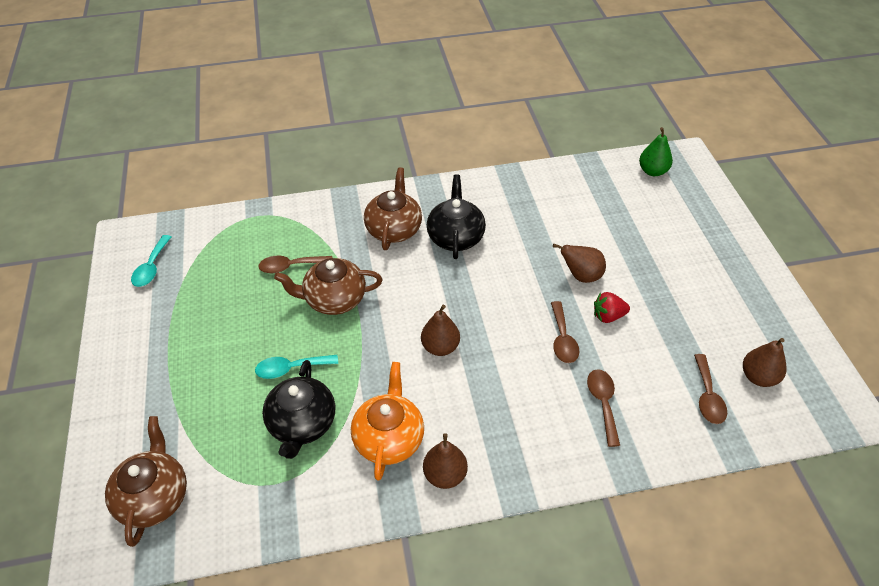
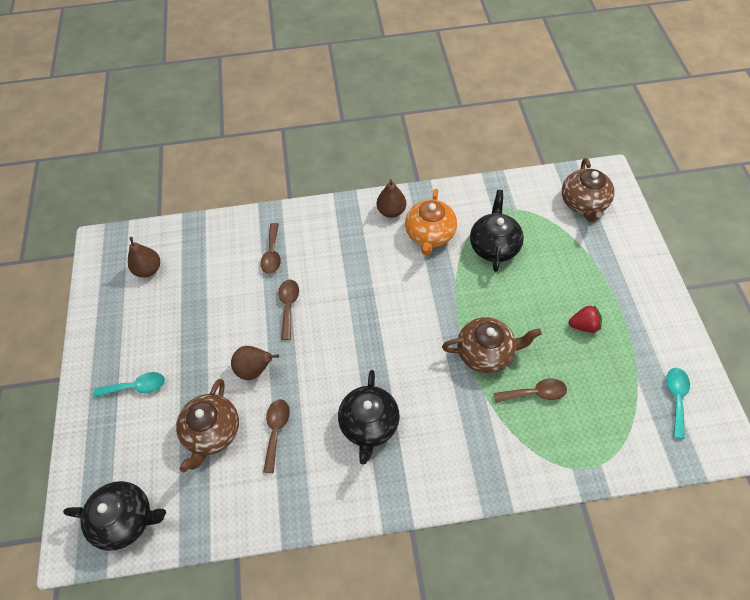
camera: 175 degrees left, 10 degrees up
turquoise spoon [255,355,338,379] -> turquoise spoon moved to [94,372,165,397]
brown teapot [364,167,422,250] -> brown teapot moved to [176,379,239,472]
brown pear [421,305,460,356] -> none
red strawberry [594,292,630,323] -> red strawberry moved to [569,305,602,333]
green pear [639,127,673,176] -> black teapot [63,481,166,551]
brown spoon [694,354,727,424] -> brown spoon moved to [263,399,290,473]

